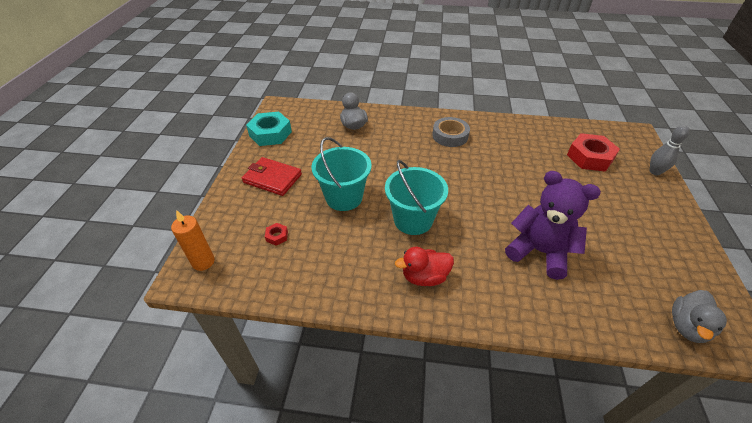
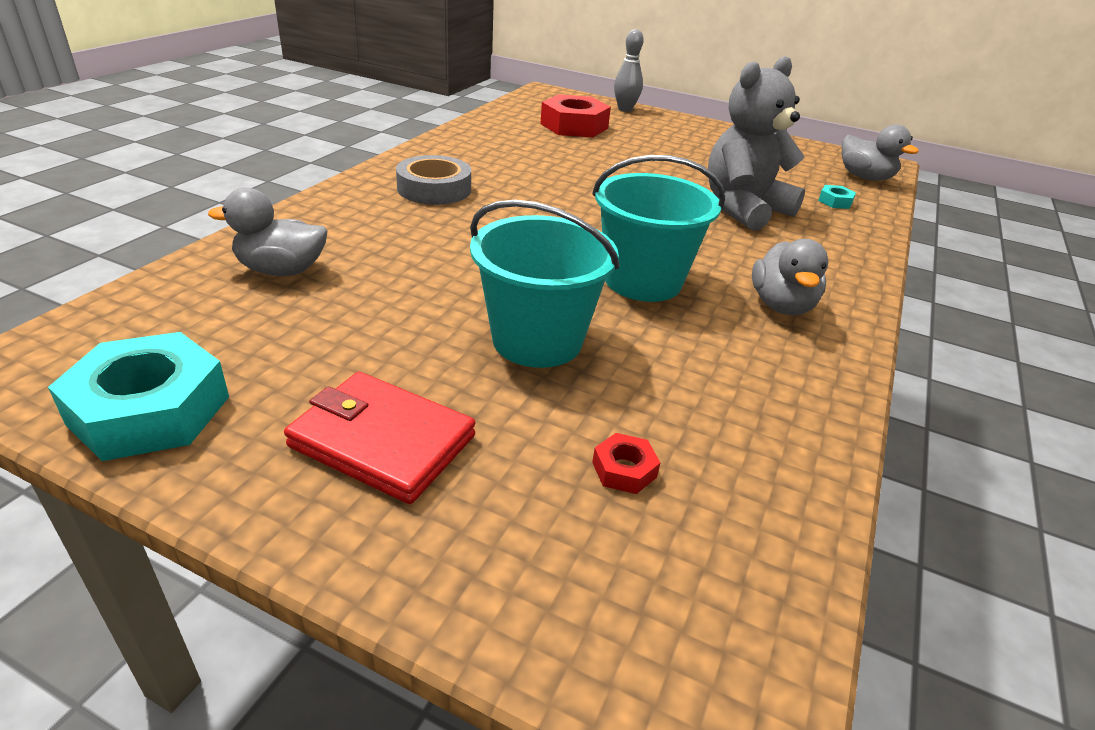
camera: 75 degrees left, 10 degrees down
orange candle [171,210,215,271] -> none
red wallet [242,157,302,196] -> red wallet turned 75 degrees clockwise [284,372,475,504]
red duck [395,247,454,286] -> grey duck [752,239,829,315]
purple teddy bear [505,171,601,280] -> grey teddy bear [708,56,805,231]
none -> turquoise nut [818,185,856,209]

